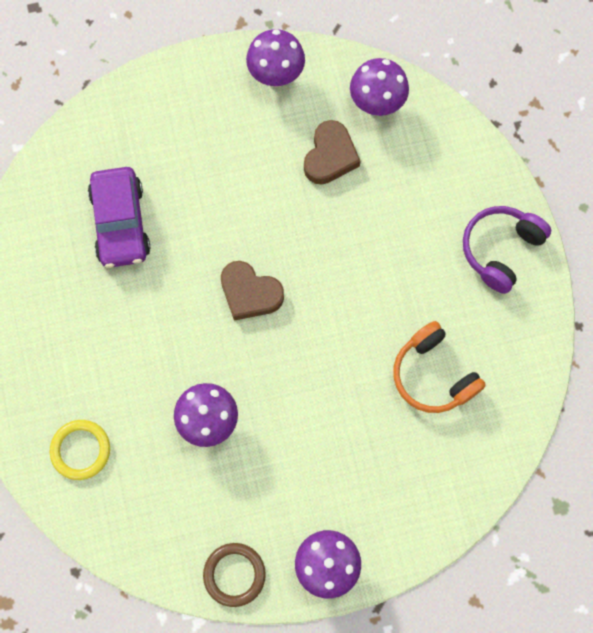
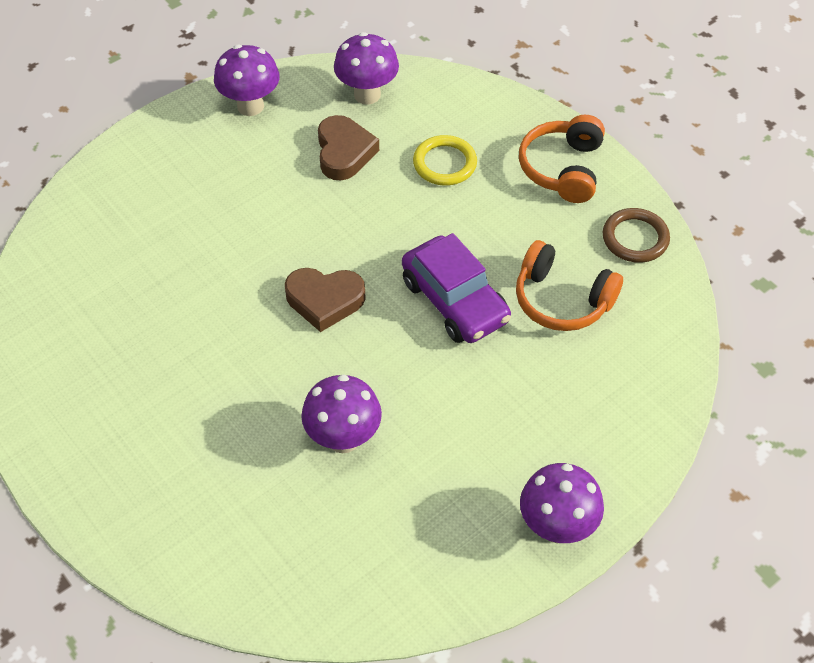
camera: 25 degrees left, 20 degrees down
yellow ring [50,420,110,480] -> yellow ring moved to [413,135,477,186]
purple car [88,167,151,268] -> purple car moved to [402,233,511,343]
brown ring [203,543,266,607] -> brown ring moved to [603,208,670,263]
purple headphones [463,206,551,294] -> orange headphones [519,115,605,203]

